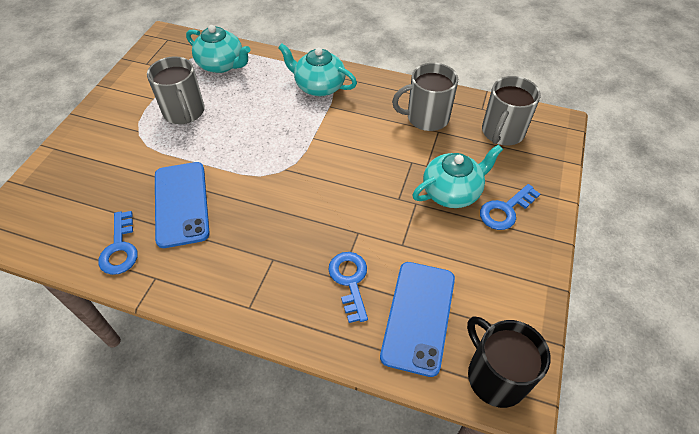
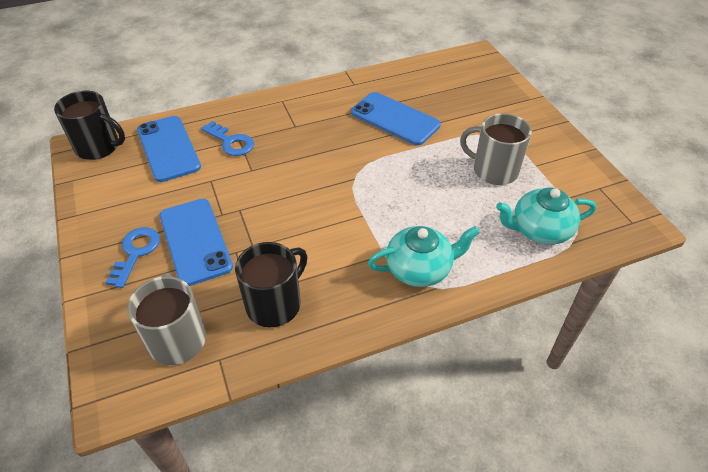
camera: 140 degrees right, 5 degrees down
blue key [98,211,138,275] -> none
grey mug [392,63,458,131] -> black mug [235,242,307,327]
turquoise teapot [412,144,503,208] -> blue phone [160,199,233,286]

